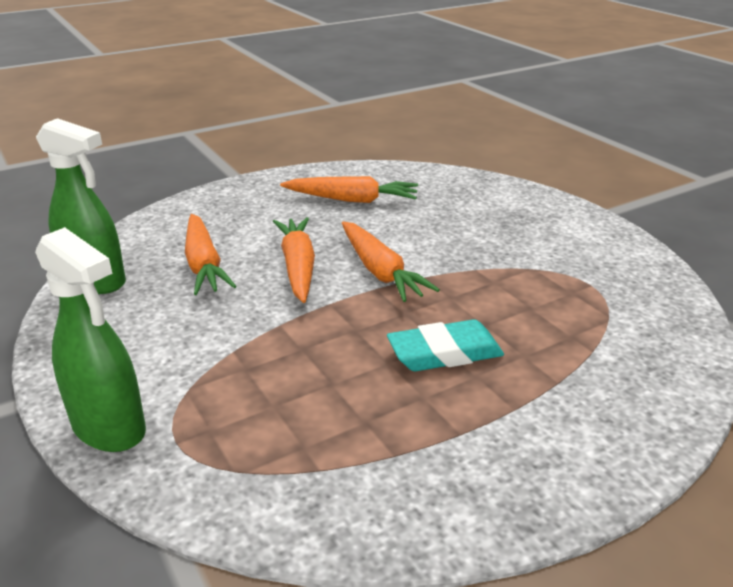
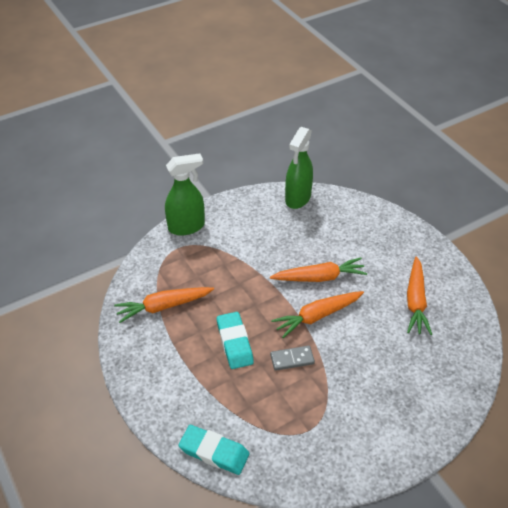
camera: 90 degrees right, 15 degrees up
green spray bottle [35,227,146,452] -> green spray bottle turned 150 degrees counterclockwise [165,153,205,236]
orange carrot [185,214,237,295] -> orange carrot moved to [114,287,214,323]
none -> turquoise eraser [179,425,250,475]
none -> grey domino [270,346,315,371]

